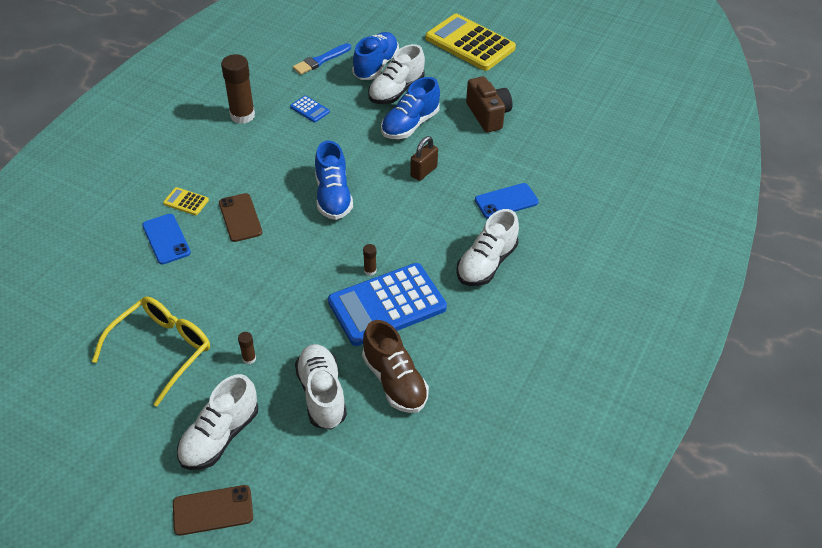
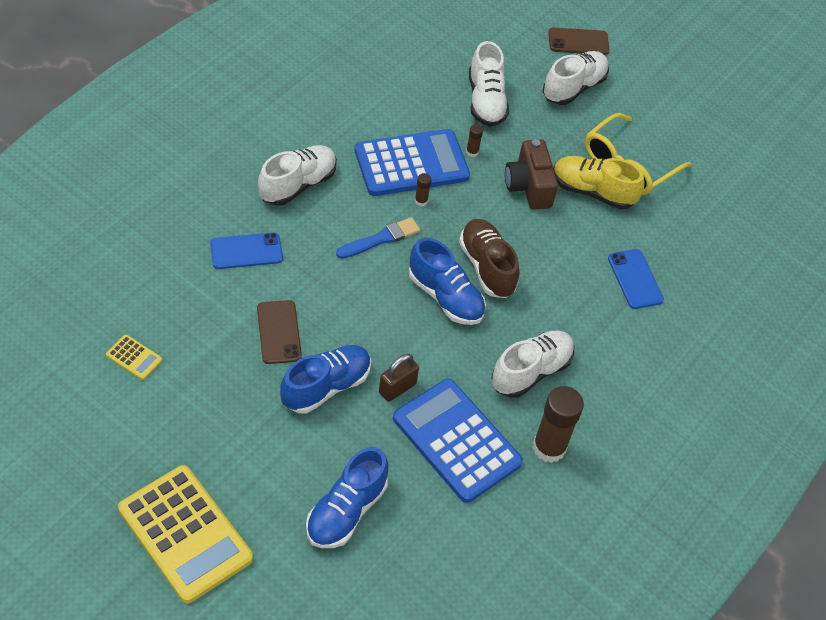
camera: 175 degrees left, 5 degrees up
yellow calculator [163,187,209,215] -> yellow calculator moved to [106,335,162,380]
brown phone [219,193,262,242] -> brown phone moved to [257,300,302,364]
brown glue stick [238,332,256,364] -> brown glue stick moved to [466,124,483,157]
blue calculator [290,96,330,123] -> blue calculator [393,379,523,503], size x2.42
blue brush [293,43,351,75] -> blue brush moved to [336,217,420,259]
blue shoe [315,141,353,220] -> blue shoe turned 135 degrees clockwise [409,238,486,325]
brown shoe [362,320,429,413] -> brown shoe moved to [459,219,520,298]
white shoe [368,44,425,104] -> white shoe moved to [491,331,574,398]
brown padlock [410,136,438,181] -> brown padlock moved to [379,354,419,402]
brown camera [466,76,512,133] -> brown camera moved to [505,139,558,210]
none -> yellow shoe [553,156,645,210]

